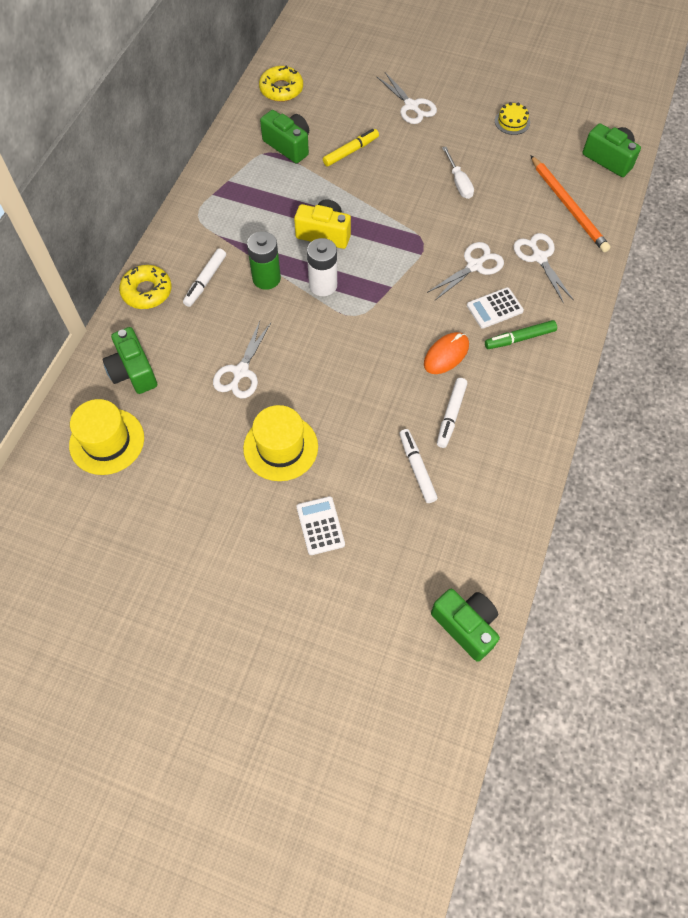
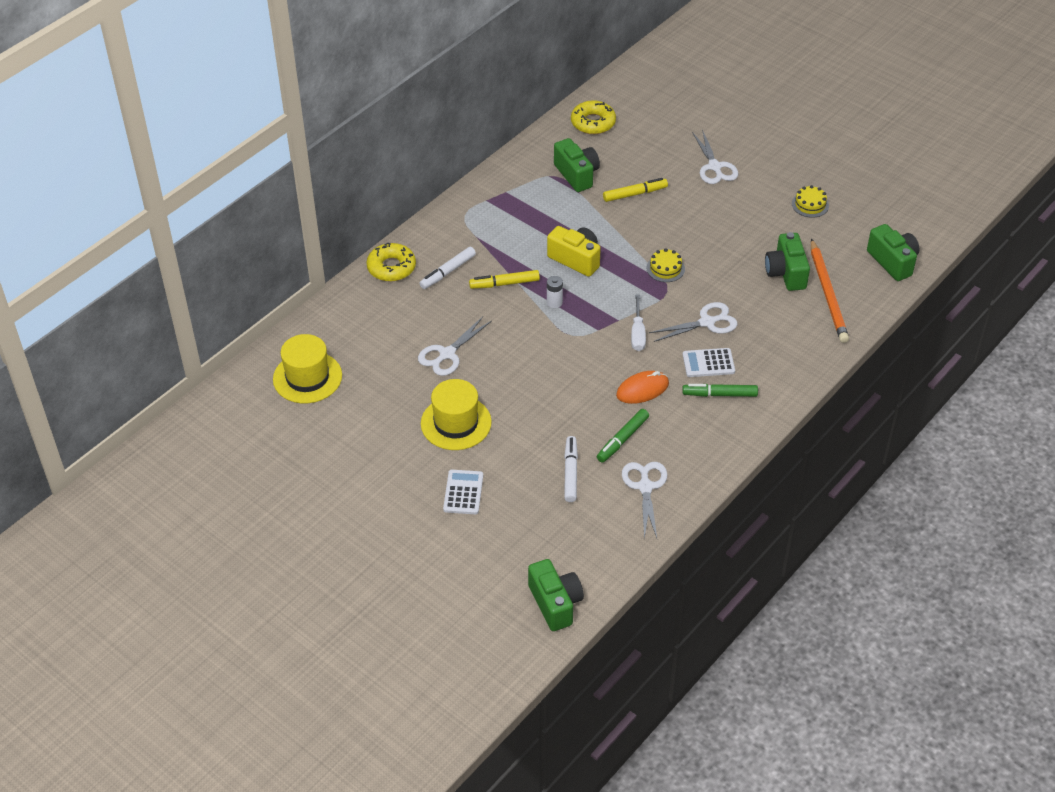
camera: 20 degrees right, 15 degrees down
green camera [103,327,157,394] -> green camera moved to [765,232,810,291]
green battery [247,231,281,290] -> yellow marker [469,270,540,289]
white battery [307,238,337,296] -> white battery [547,276,563,308], size x0.57
white marker [437,378,468,448] -> green marker [597,409,649,463]
white screwdriver [442,147,474,199] -> white screwdriver moved to [631,294,646,351]
white scissors [514,233,574,303] -> white scissors moved to [622,462,667,539]
none -> yellow cake [646,248,685,282]

